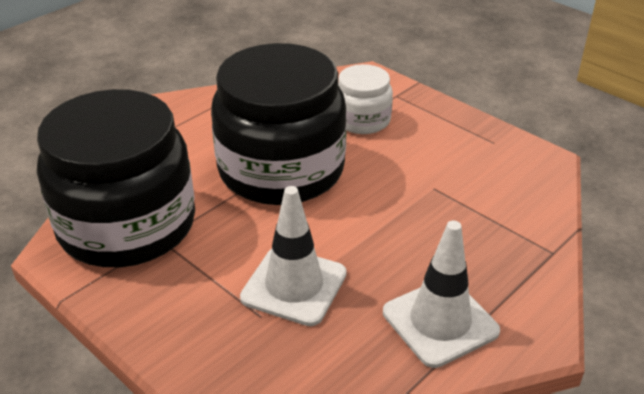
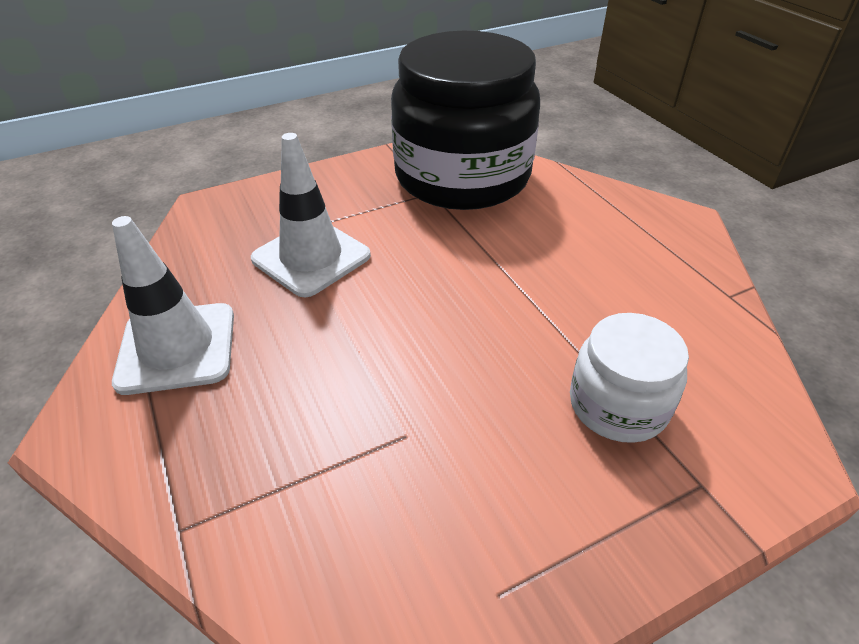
camera: 110 degrees right, 5 degrees up
black jar [211,43,347,205] -> none

